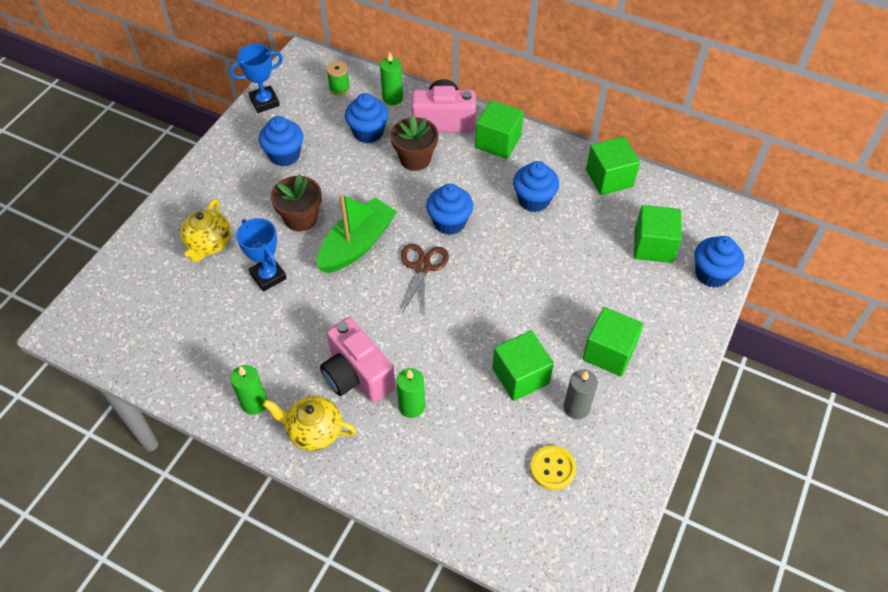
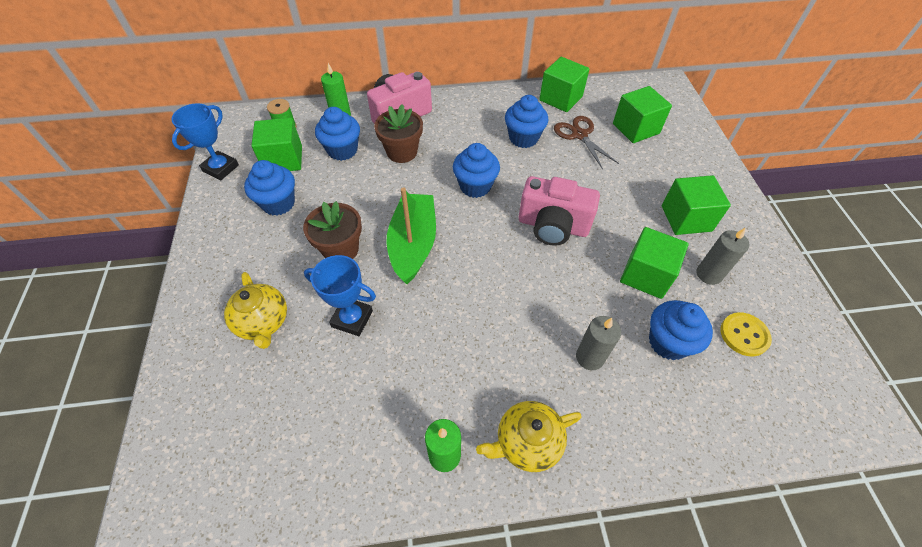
camera: 35 degrees left, 0 degrees up
pink camera [320,317,396,402] -> pink camera moved to [519,176,600,246]
green candle [396,368,425,418] -> grey candle [576,316,621,370]
brown scissors [401,244,449,314] -> brown scissors moved to [554,116,619,169]
green cube [475,100,524,159] -> green cube moved to [251,118,302,171]
blue cupcake [694,236,745,288] -> blue cupcake moved to [649,300,713,360]

